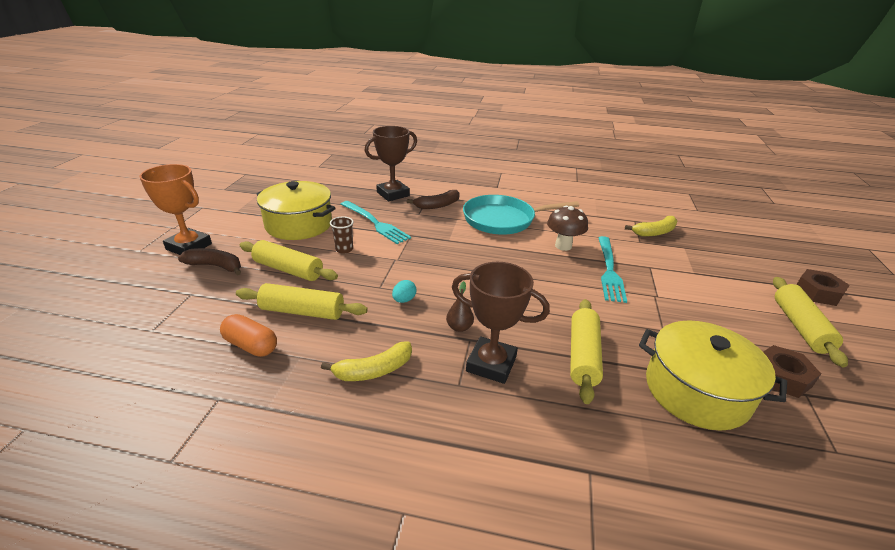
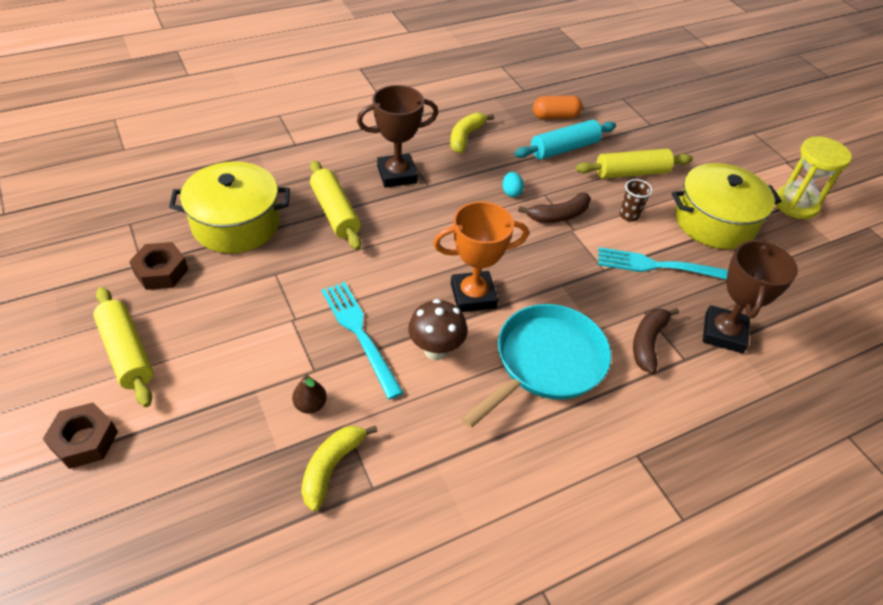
camera: 140 degrees right, 15 degrees up
orange trophy [140,164,212,255] -> orange trophy moved to [433,201,529,312]
brown banana [178,248,241,275] -> brown banana moved to [518,193,591,223]
yellow rolling pin [236,283,368,320] -> turquoise rolling pin [514,119,616,160]
brown pear [446,281,474,332] -> brown pear moved to [292,374,327,414]
none -> yellow hourglass [776,136,852,219]

